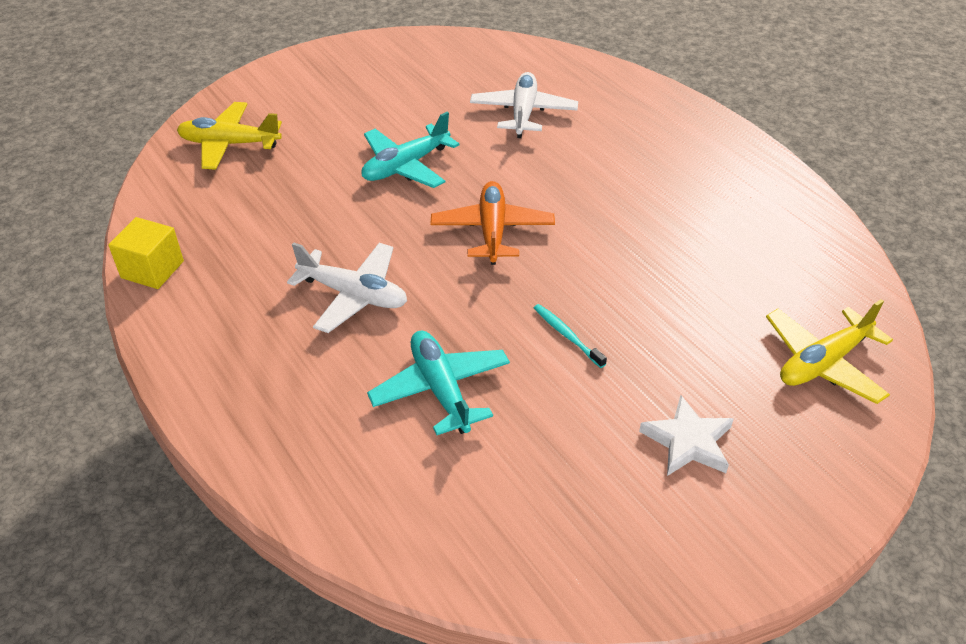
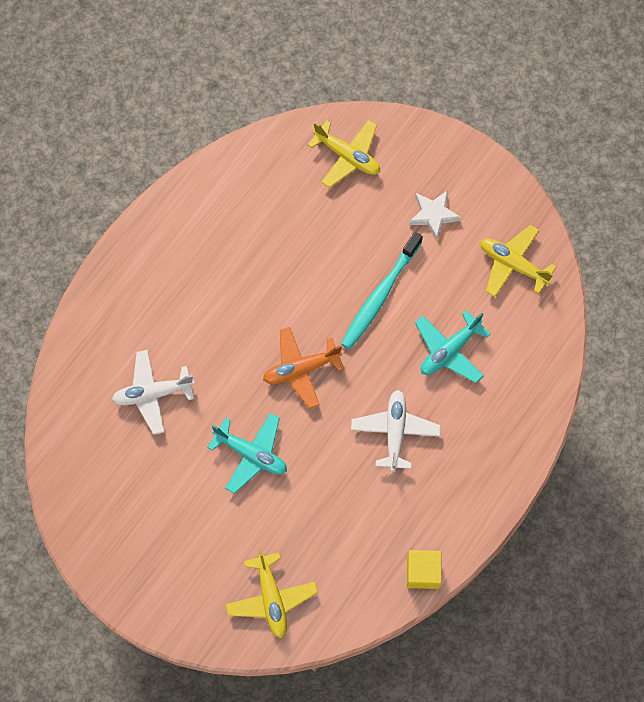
camera: 110 degrees left, 25 degrees up
turquoise toothbrush [534,304,607,368] -> turquoise toothbrush [341,232,423,349], size x2.15
none -> yellow plane [481,225,556,297]

